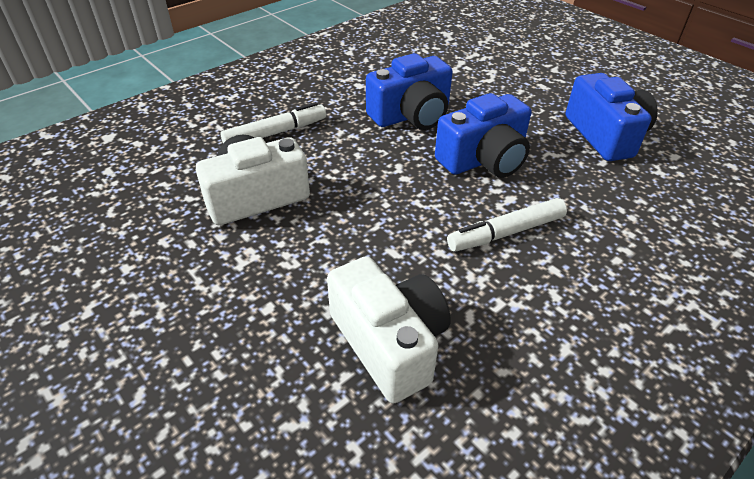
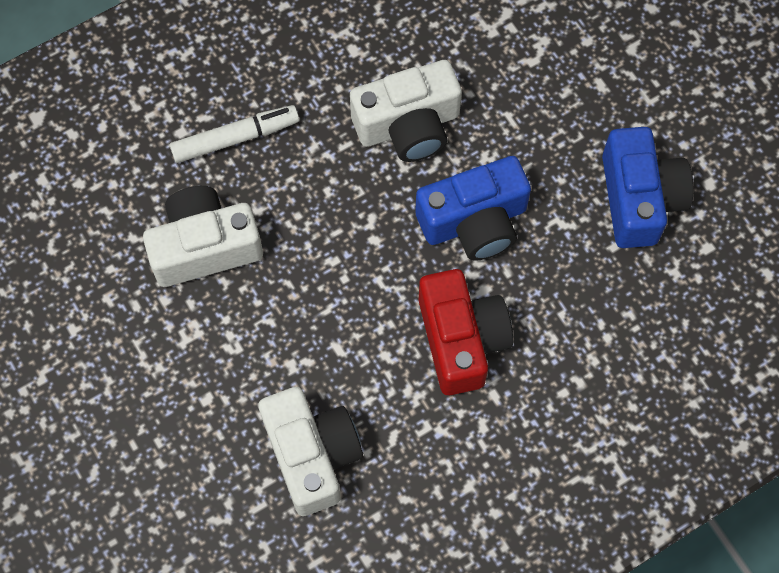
camera: 10 degrees right, 25 degrees up
blue camera [366,53,453,130] -> white camera [350,60,462,162]
white marker [447,198,567,252] -> red camera [419,269,513,395]

